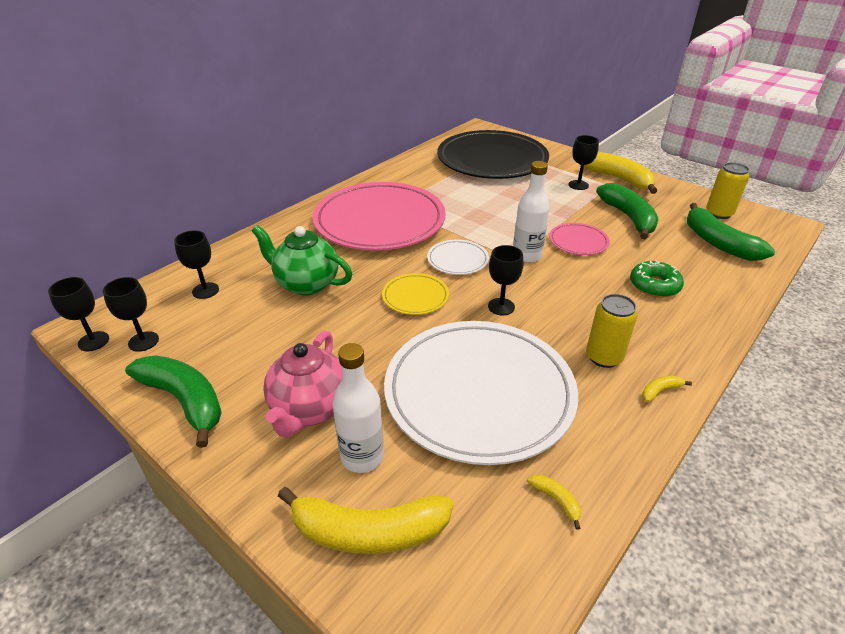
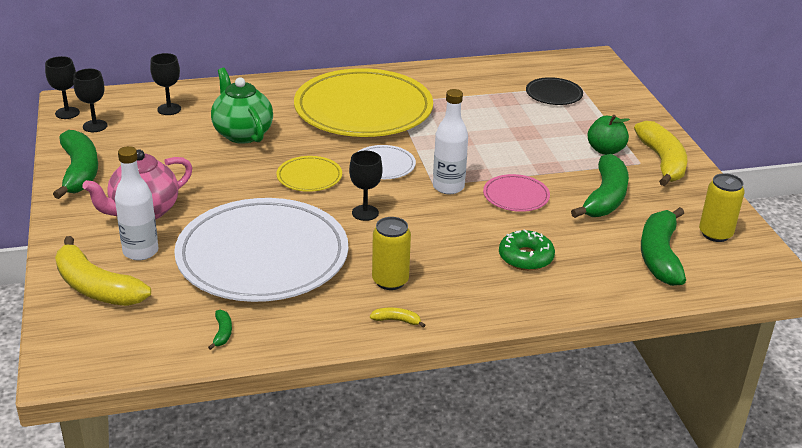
camera: 35 degrees right, 5 degrees down
pink plate [312,182,446,251] -> yellow plate [294,68,433,137]
black plate [437,130,549,179] -> black plate [526,77,583,105], size x0.43
yellow banana [528,475,581,530] -> green banana [208,310,232,350]
black goblet [569,135,599,190] -> green apple [588,115,630,155]

